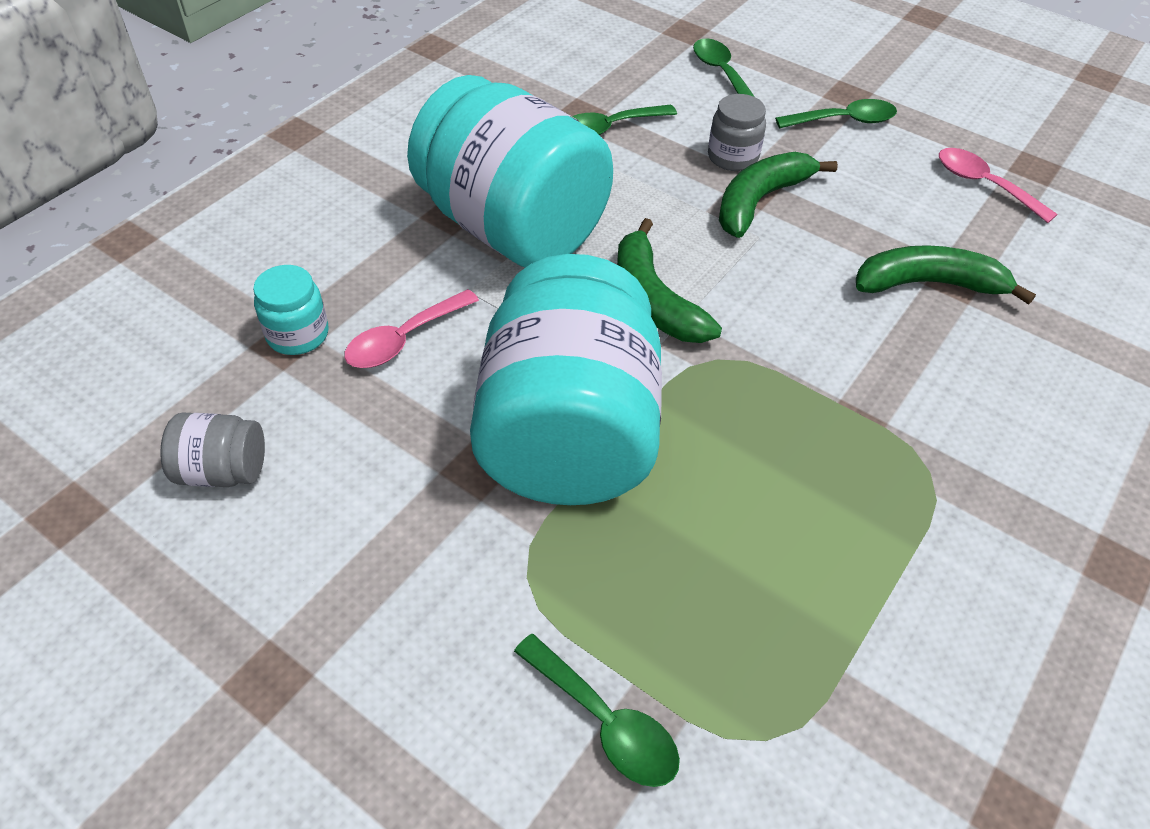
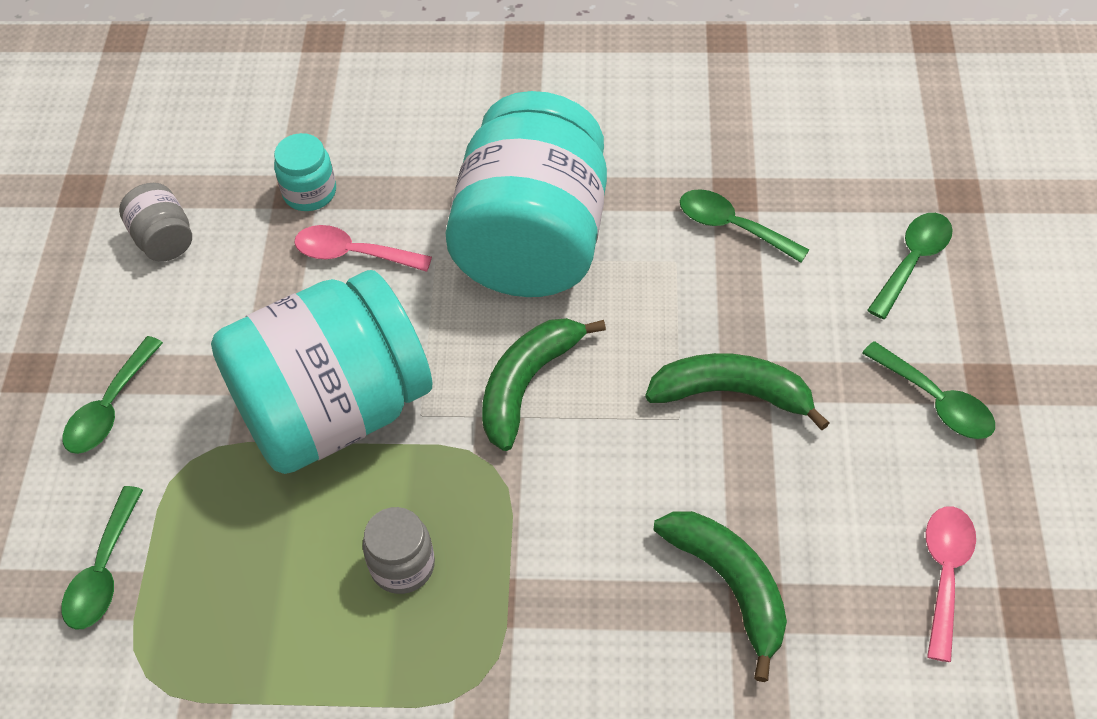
camera: 60 degrees right, 5 degrees up
grey jar [708,94,766,171] -> grey jar moved to [363,507,435,594]
none -> green spoon [62,336,163,454]

